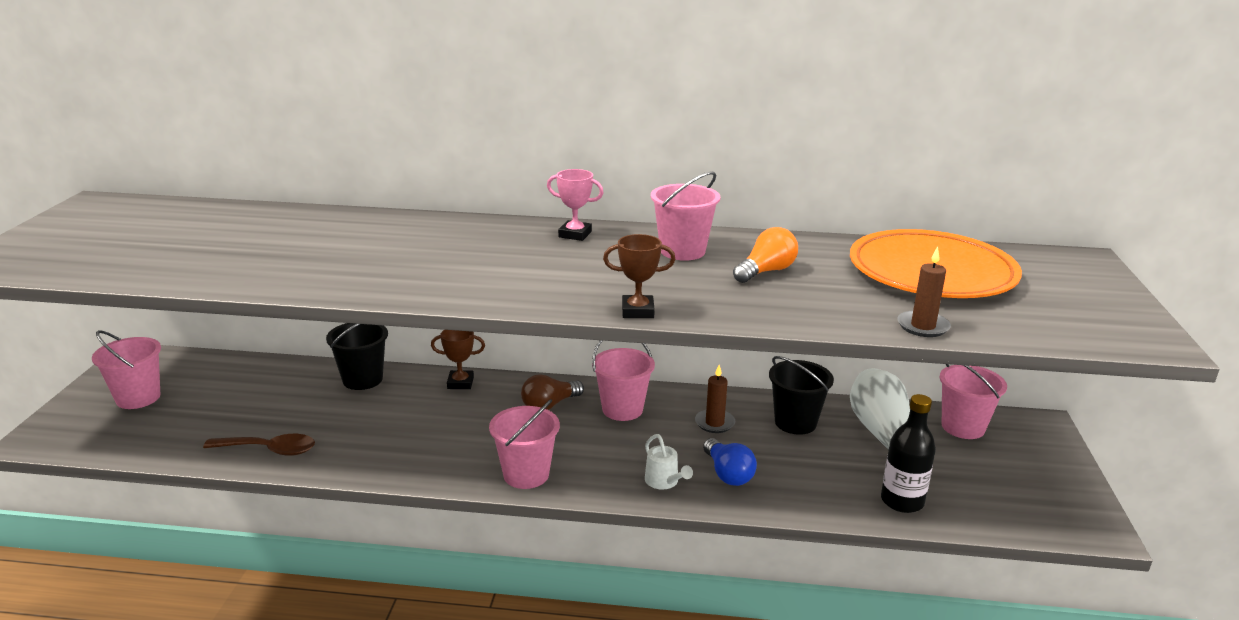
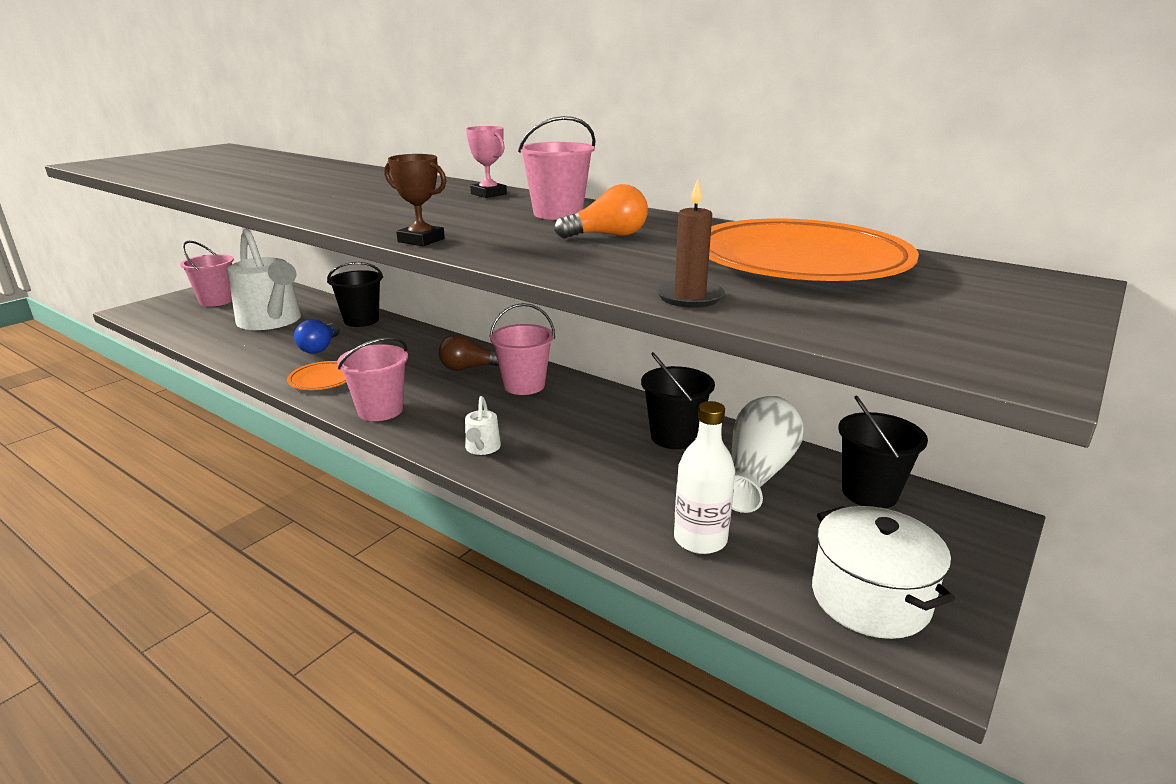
camera: 30 degrees right, 0 degrees up
brown spoon [203,434,315,456] -> none
brown trophy [431,330,485,389] -> none
brown candle [695,365,735,433] -> none
blue light bulb [703,438,757,486] -> blue light bulb moved to [294,319,340,354]
black bottle [881,394,936,513] -> white bottle [674,401,735,554]
pink bucket [939,364,1007,439] -> black bucket [838,396,928,508]
none -> white watering can [227,229,301,330]
none -> orange plate [287,361,346,390]
none -> white pot [812,506,955,639]

